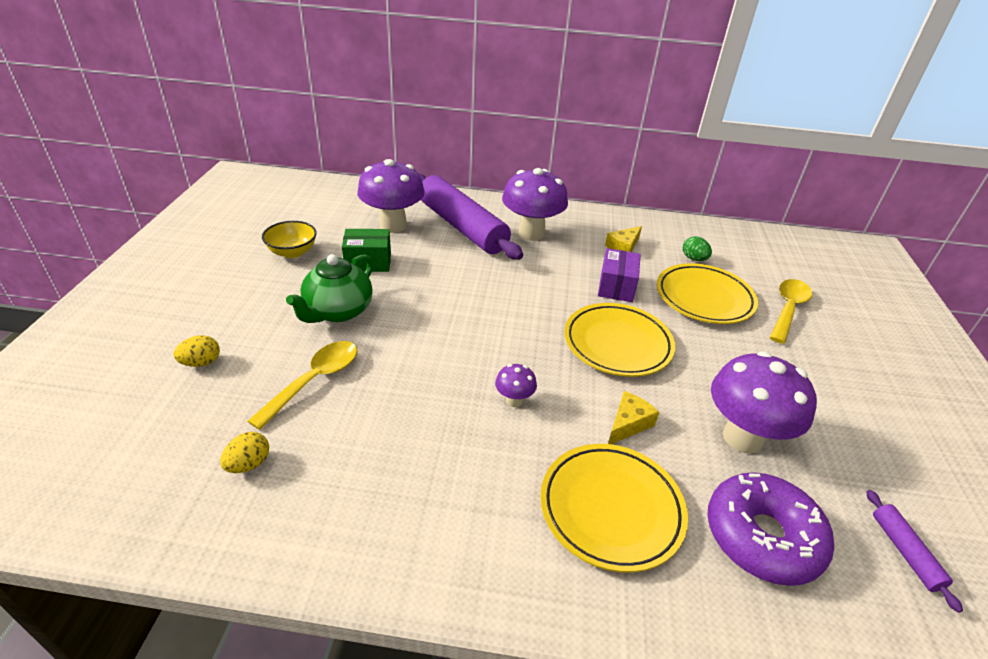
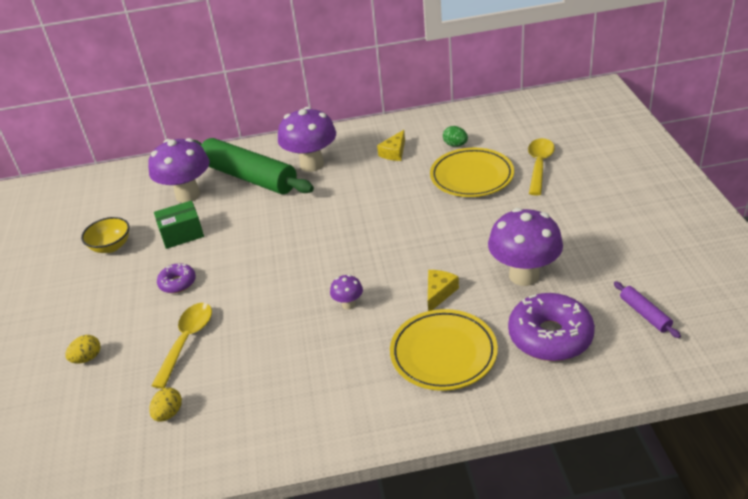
camera: 10 degrees left, 0 degrees up
green teapot [286,254,374,323] -> purple donut [157,263,196,293]
purple rolling pin [419,173,523,260] -> green rolling pin [193,138,314,194]
yellow plate [564,303,675,377] -> none
purple box [598,248,641,302] -> none

